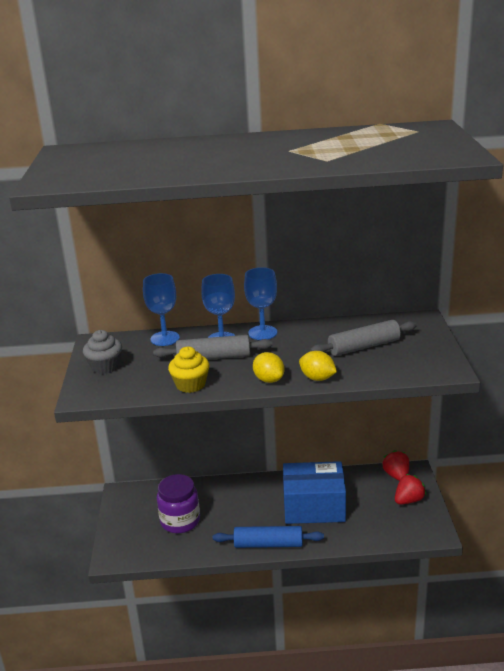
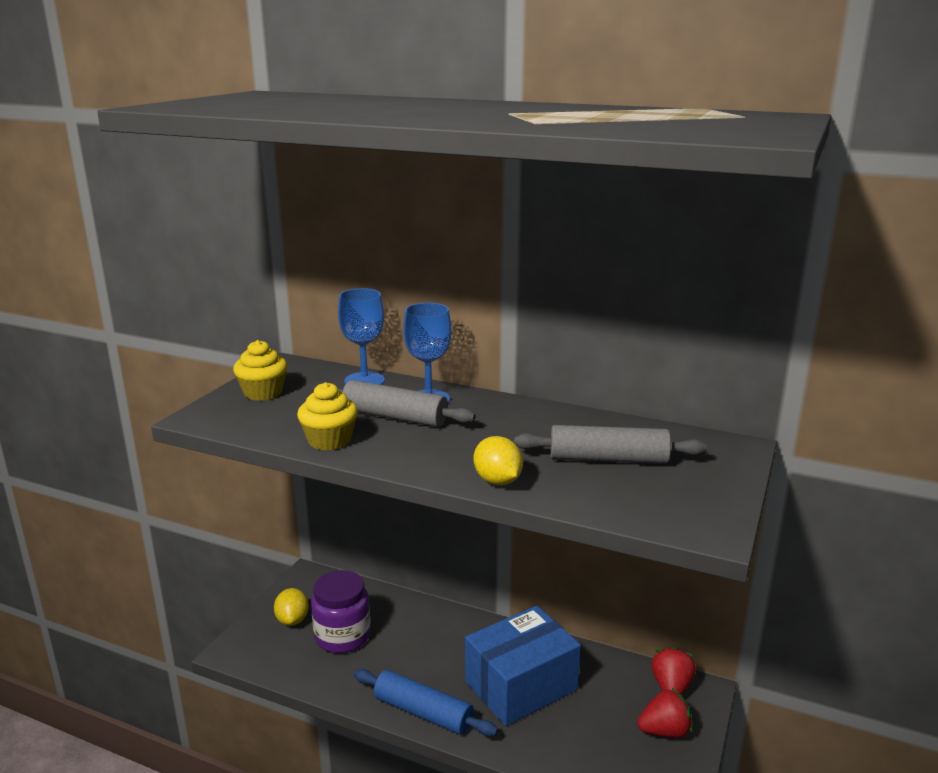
camera: 25 degrees right, 5 degrees down
grey cupcake [83,330,122,374] -> yellow cupcake [233,340,287,401]
blue goblet [244,267,277,340] -> none
yellow lemon [253,352,285,383] -> yellow lemon moved to [274,588,309,626]
blue box [283,461,346,524] -> blue box turned 60 degrees counterclockwise [465,606,581,726]

